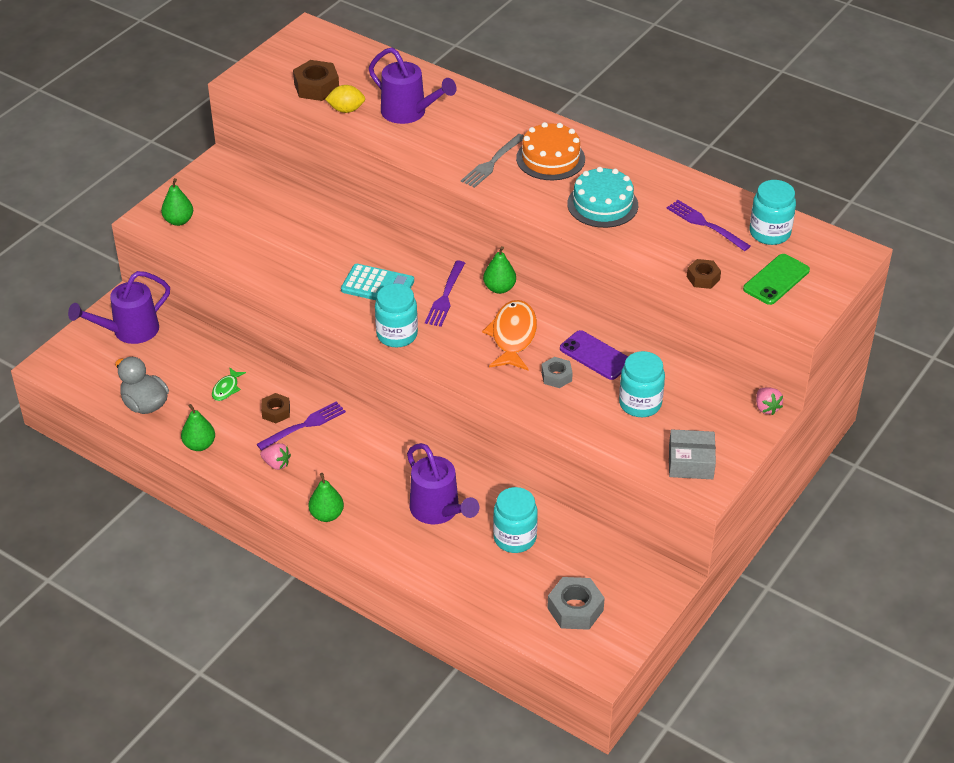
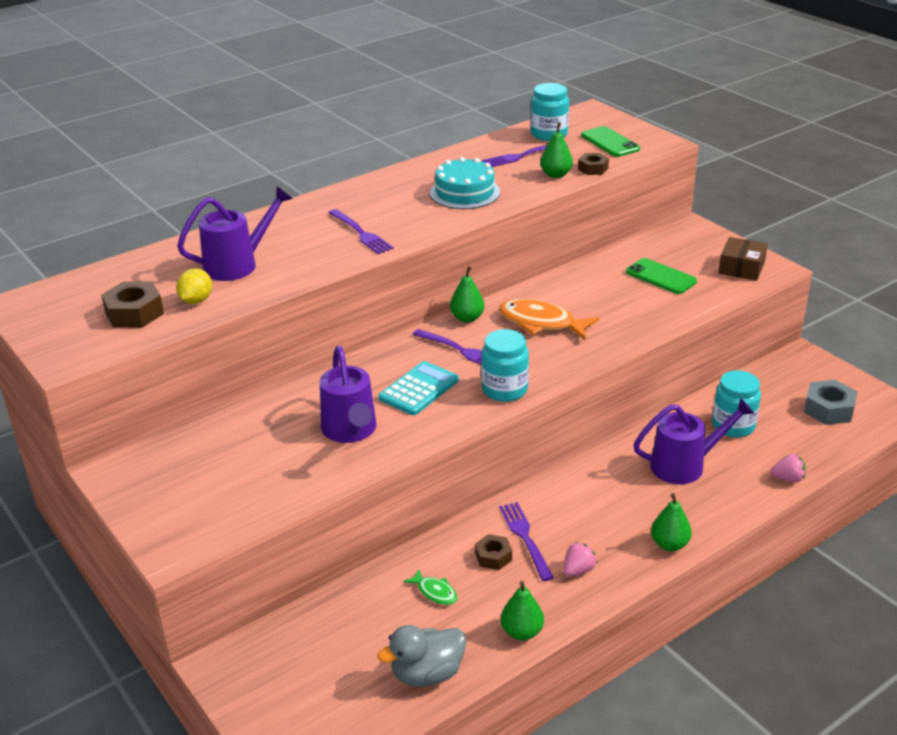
camera: 70 degrees left, 10 degrees down
purple watering can [68,271,170,344] -> purple watering can moved to [320,346,377,443]
green pear [161,178,193,226] -> green pear moved to [540,122,573,178]
grey fork [461,134,524,188] -> purple fork [328,209,394,254]
orange cake [516,122,585,180] -> none
grey nut [541,357,573,388] -> none
purple phone [560,330,628,380] -> none
turquoise jar [619,351,665,417] -> green phone [626,258,697,294]
grey box [669,429,716,479] -> brown box [718,237,768,281]
pink strawberry [756,387,783,415] -> pink strawberry moved to [770,454,806,482]

